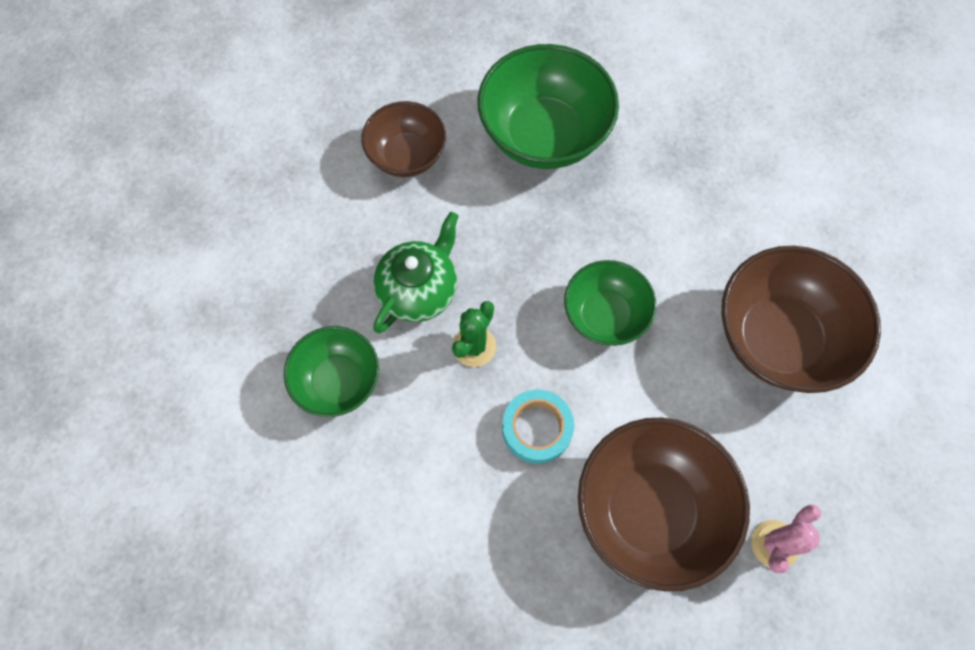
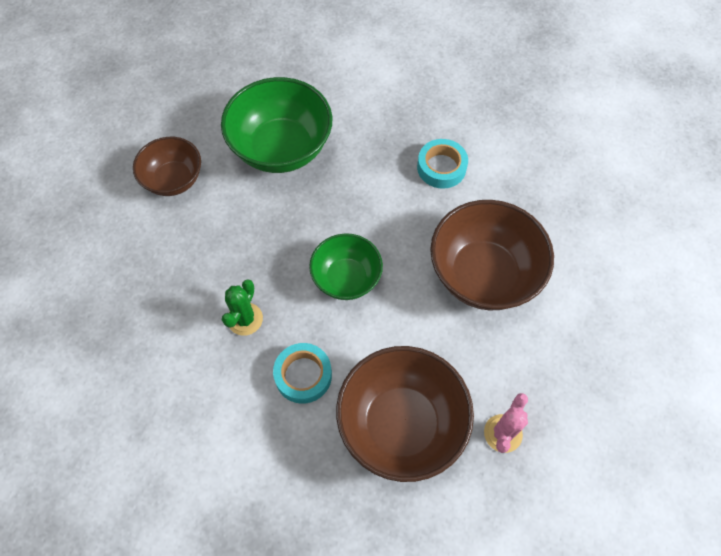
camera: 10 degrees left, 5 degrees down
green bowl [284,326,379,417] -> none
green teapot [373,211,459,333] -> none
none -> turquoise tape [417,139,468,189]

